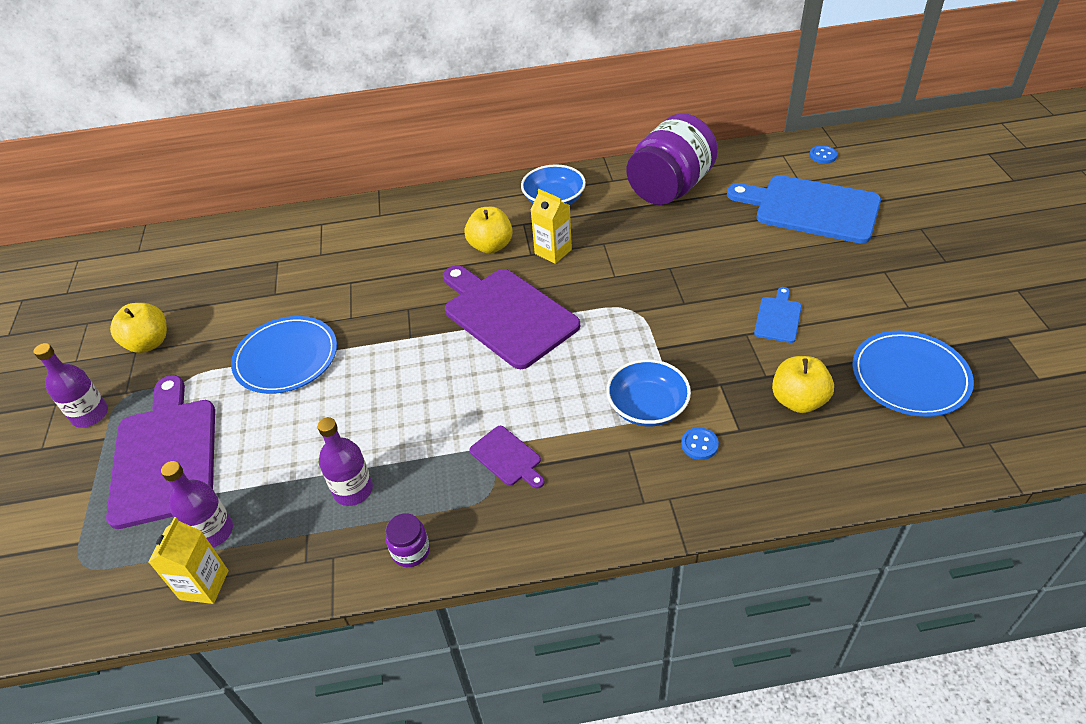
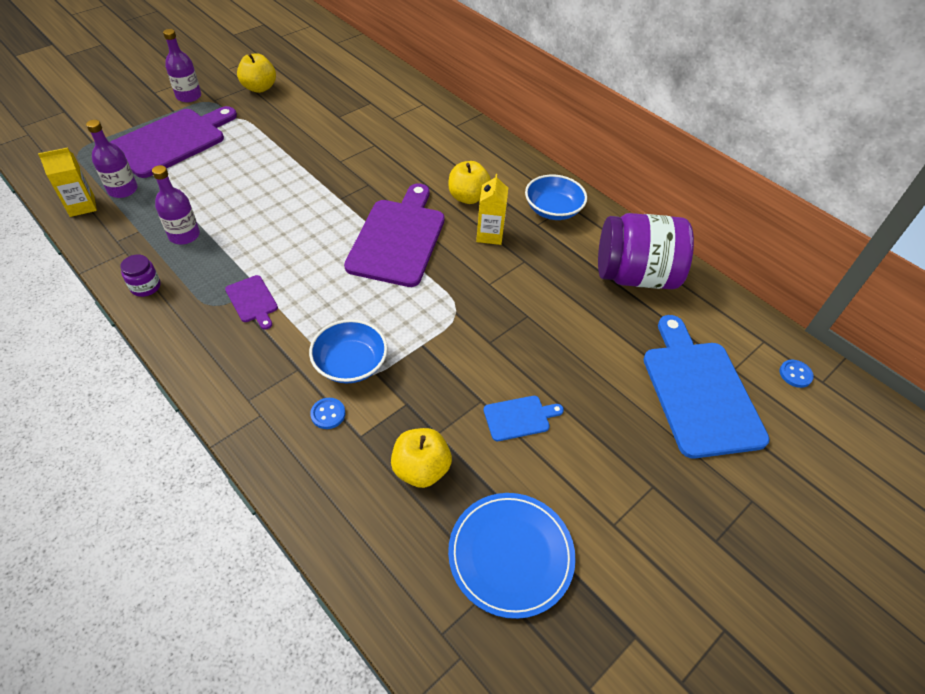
camera: 50 degrees right, 5 degrees up
blue plate [231,316,337,394] -> none
purple cutting board [469,426,545,489] -> purple cutting board turned 45 degrees counterclockwise [225,275,278,330]

